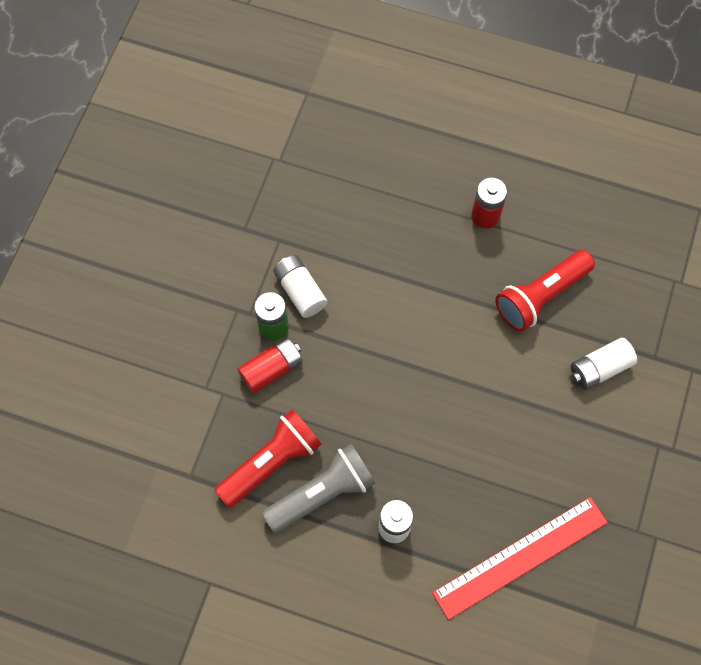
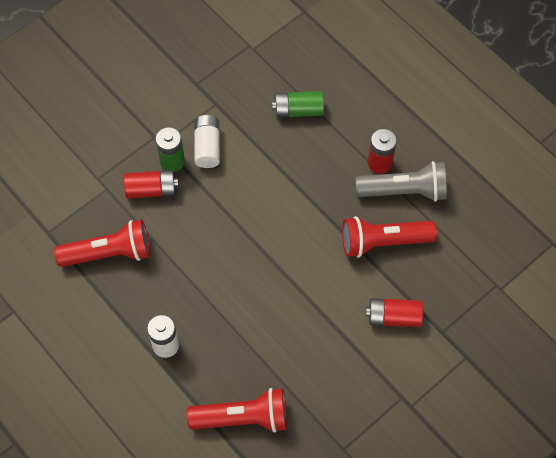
camera: 30 degrees right, 5 degrees down
grey flashlight [262,444,376,533] -> grey flashlight moved to [356,161,447,202]
red ruler [432,497,608,620] -> red flashlight [187,388,287,433]
white battery [571,338,637,390] -> red battery [366,298,423,327]
none -> green battery [272,91,324,118]

